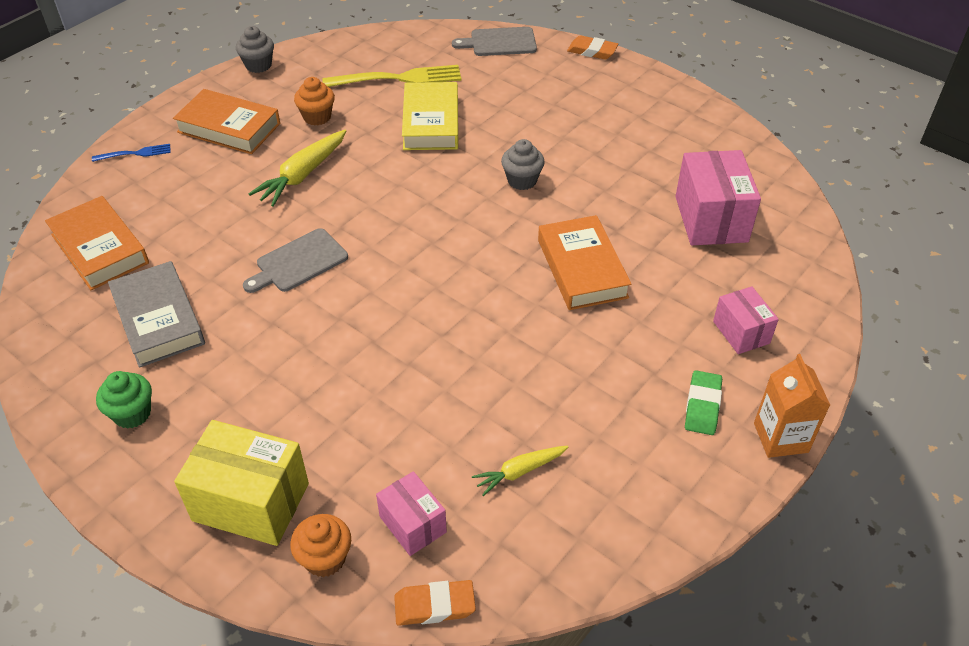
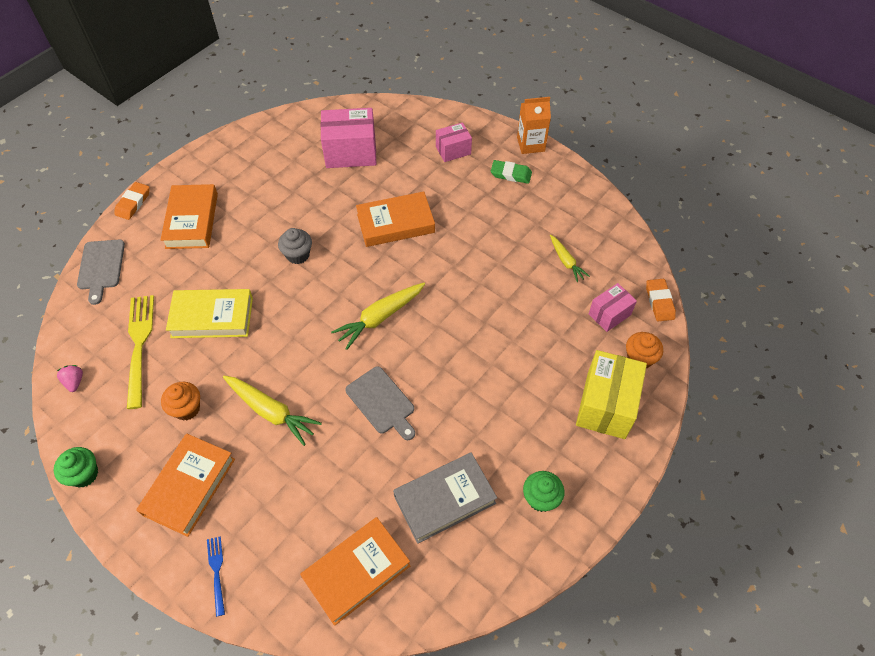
camera: 90 degrees left, 10 degrees up
grey cupcake [236,26,274,73] -> green cupcake [53,447,98,488]
none -> pink strawberry [57,365,83,392]
none -> orange book [161,184,218,249]
none -> yellow carrot [331,283,425,350]

